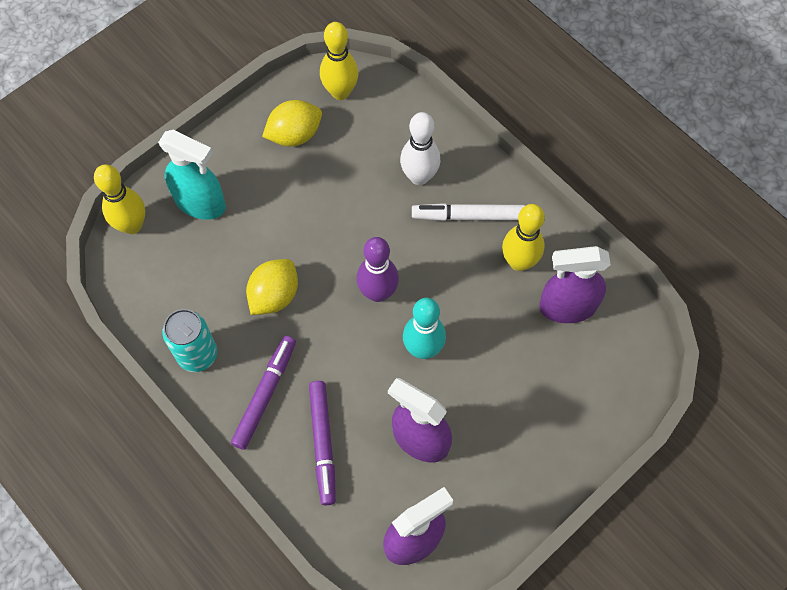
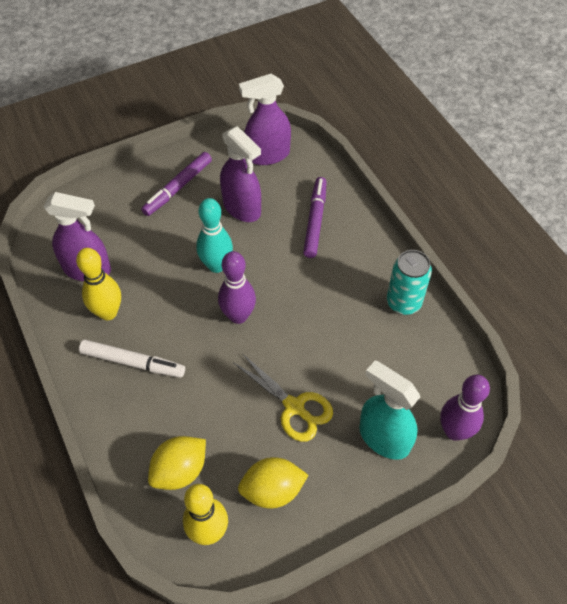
camera: 165 degrees left, 10 degrees down
yellow bowling pin [94,164,145,234] -> purple bowling pin [440,375,490,441]
purple marker [231,336,296,450] -> purple marker moved to [141,152,212,216]
yellow lemon [246,259,298,315] -> yellow lemon moved to [148,436,206,490]
white bowling pin [400,112,440,185] -> none
none -> yellow scissors [233,353,333,442]

